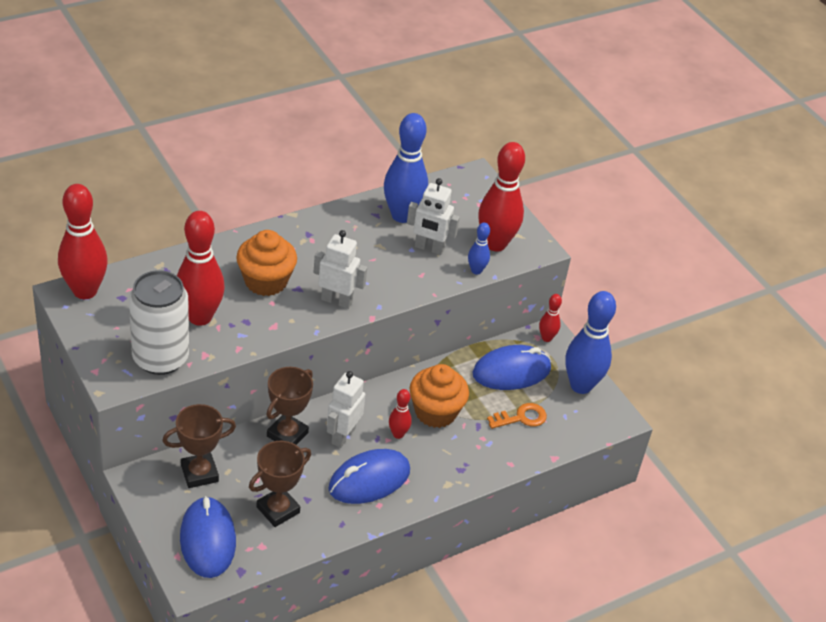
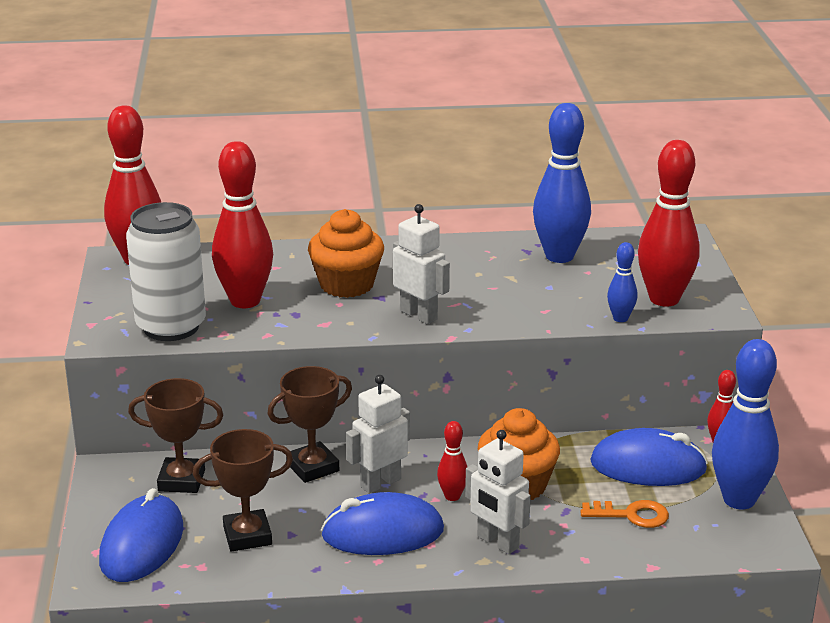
camera: 30 degrees right, 15 degrees down
white robot [407,178,460,255] -> white robot moved to [465,430,531,554]

